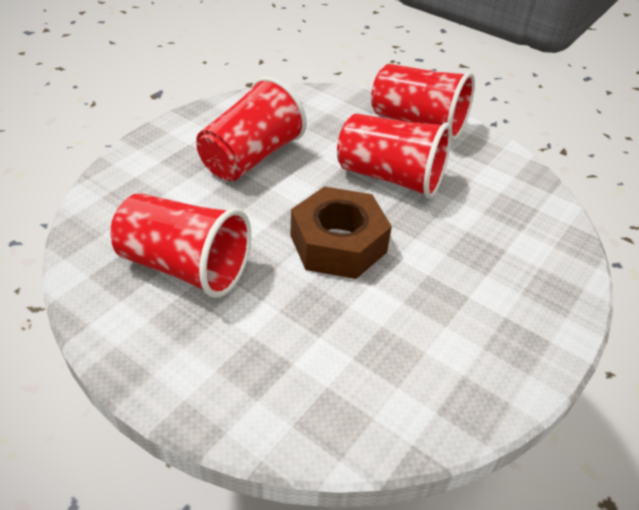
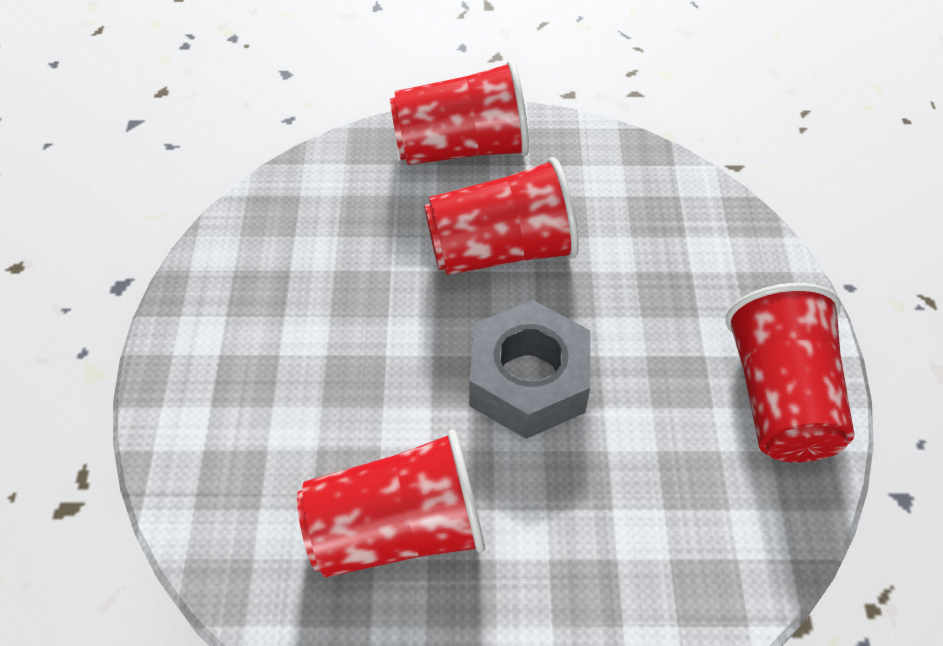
camera: 35 degrees left, 10 degrees up
red cup [196,76,307,181] -> red cup moved to [726,283,854,462]
brown nut [291,186,392,279] -> grey nut [469,300,590,439]

